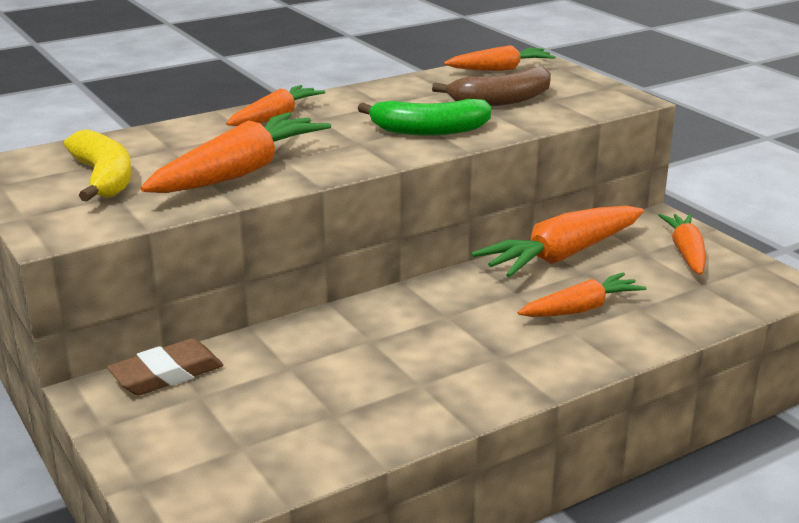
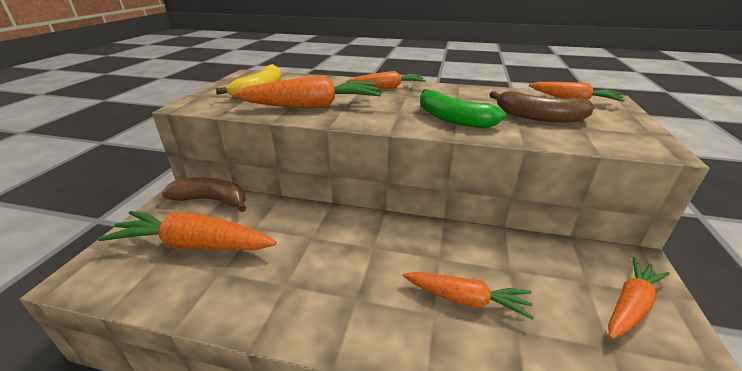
camera: 45 degrees right, 5 degrees up
brown eraser [107,338,224,395] -> brown banana [161,177,246,212]
orange carrot [471,206,644,278] -> orange carrot moved to [98,211,277,250]

